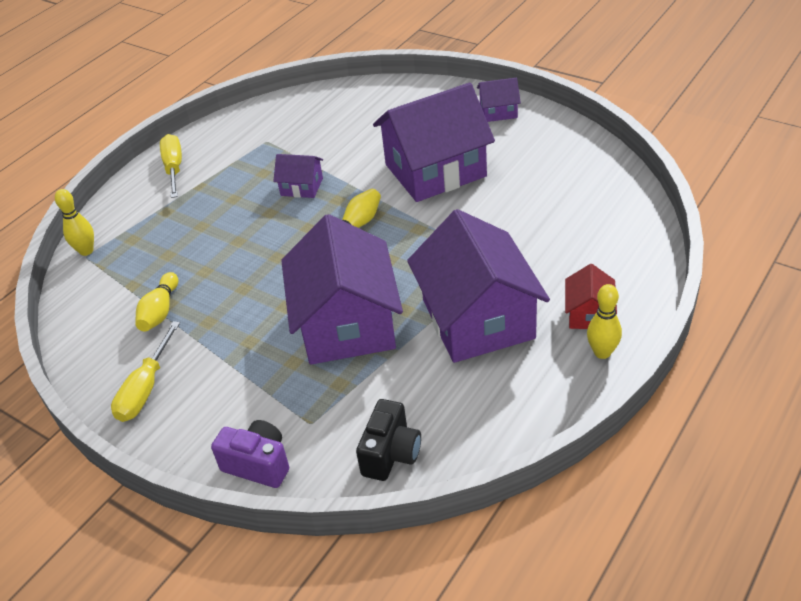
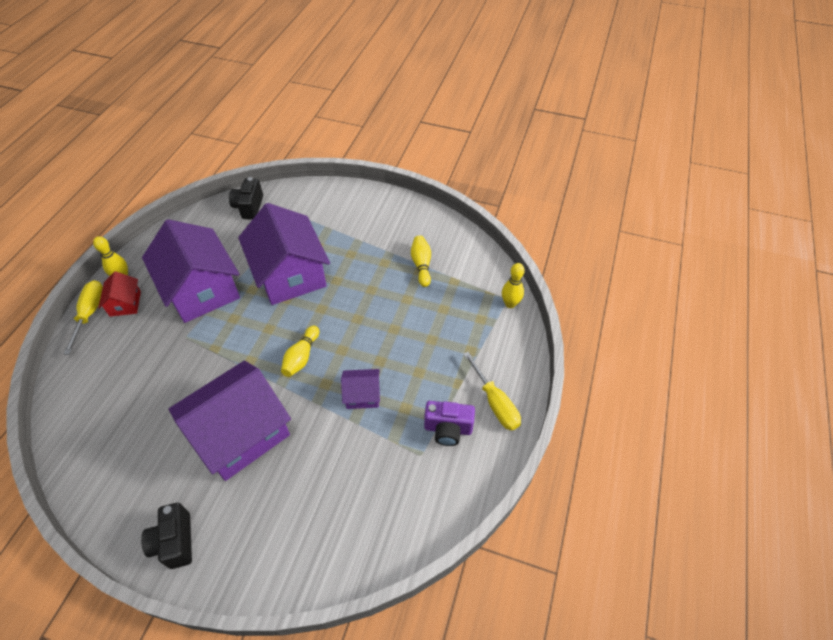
camera: 160 degrees right, 10 degrees up
yellow screwdriver [111,321,180,422] -> yellow screwdriver moved to [64,280,103,355]
purple camera [211,420,289,488] -> purple camera moved to [424,401,475,446]
purple house [477,78,521,122] -> black camera [141,503,192,569]

